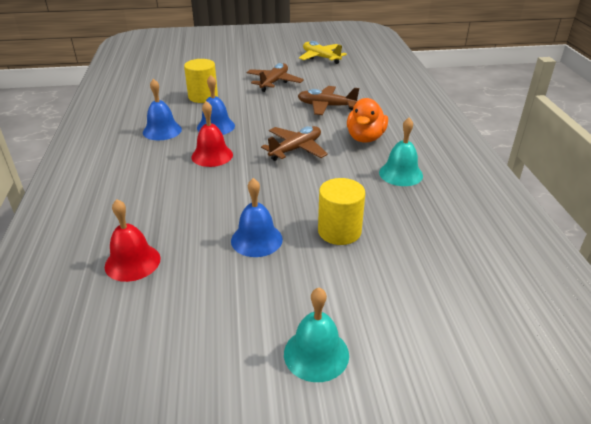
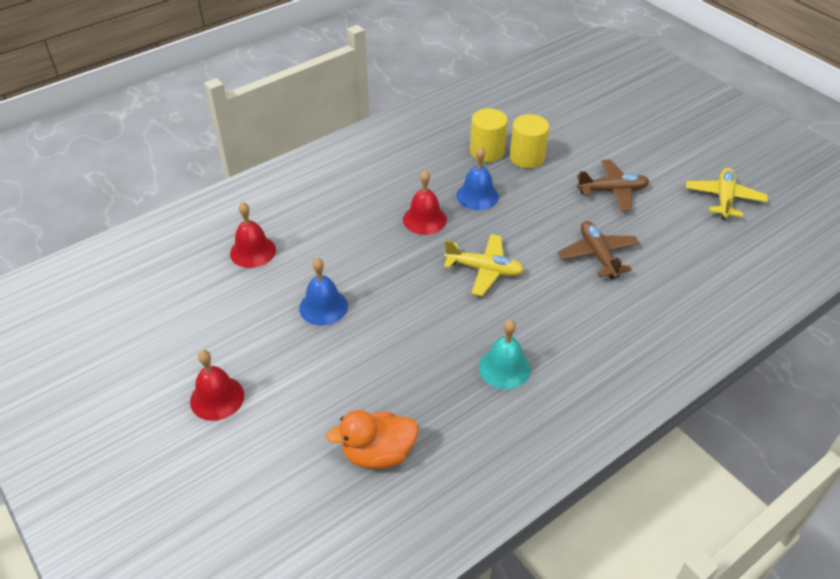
camera: 60 degrees right, 10 degrees up
blue bell [143,79,182,140] -> none
brown plane [261,126,328,161] -> yellow plane [444,234,524,296]
turquoise bell [284,288,349,382] -> red bell [190,350,244,421]
yellow cylinder [318,178,365,245] -> yellow cylinder moved to [470,108,508,162]
orange duck [347,98,388,143] -> orange duck moved to [326,410,418,469]

